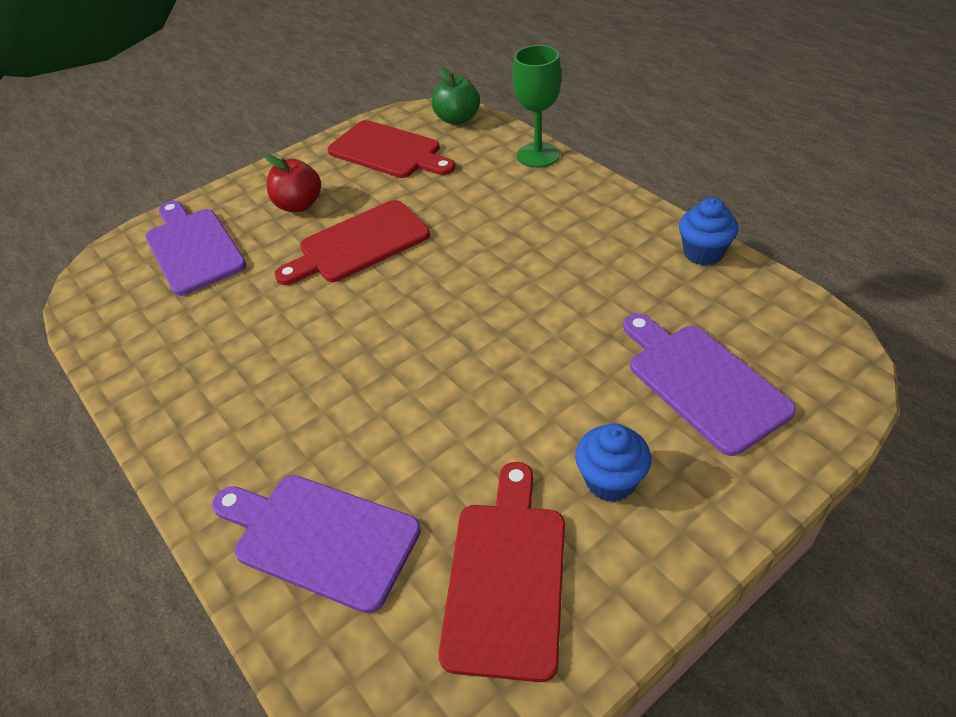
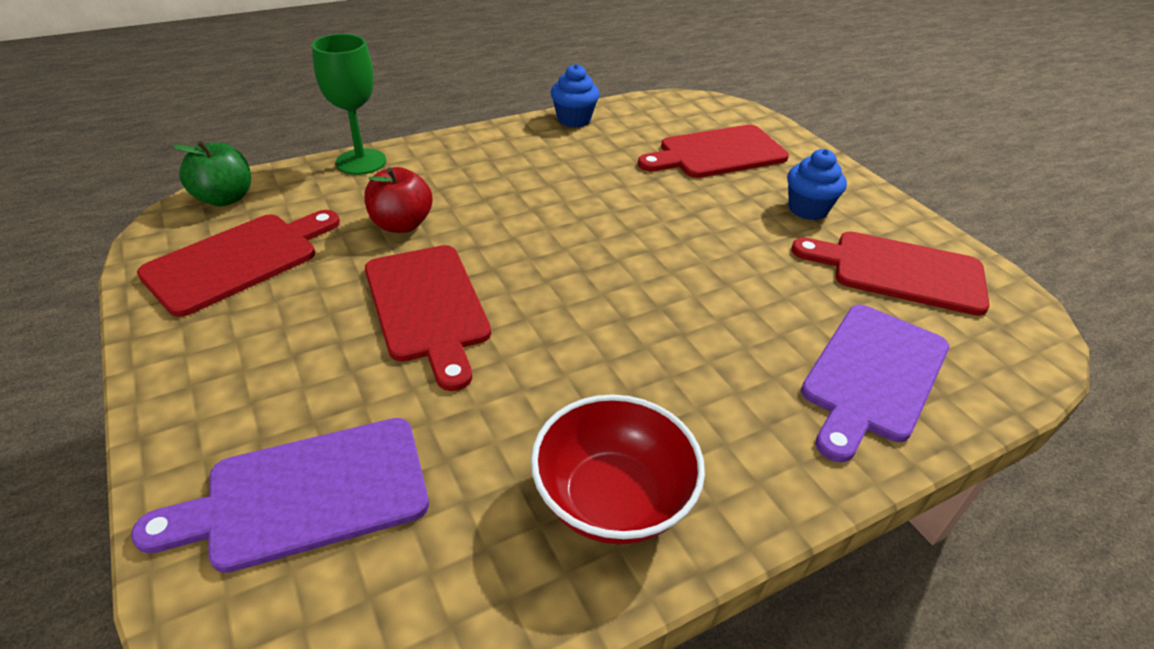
camera: 85 degrees left, 5 degrees down
red apple [265,154,321,212] -> red apple moved to [364,167,432,233]
purple cutting board [623,313,796,456] -> red cutting board [638,125,789,178]
none -> red bowl [531,394,705,545]

